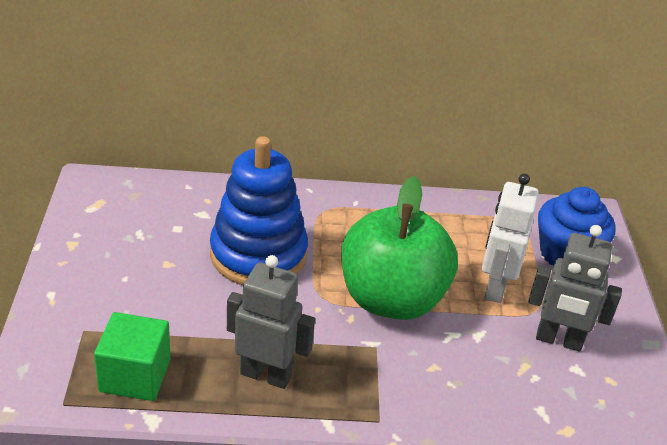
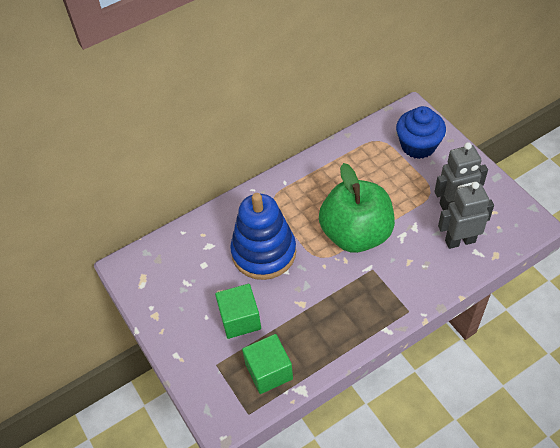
camera: 25 degrees left, 15 degrees up
grey robot [227,255,315,389] -> grey robot moved to [438,182,494,249]
white robot [482,173,539,303] -> none
none -> green cube [215,284,261,339]

